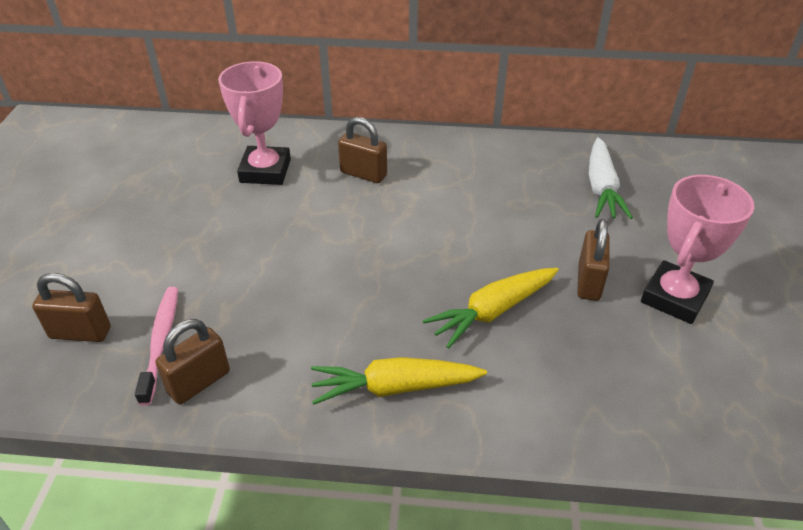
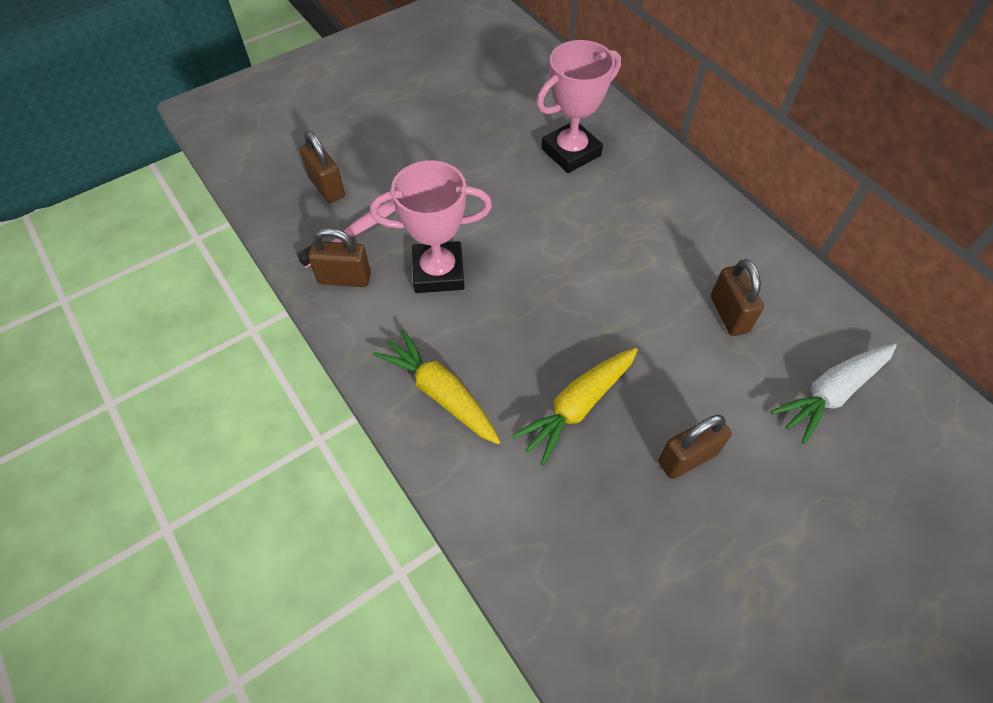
camera: 50 degrees right, 15 degrees up
brown padlock [338,117,387,183] -> brown padlock moved to [711,259,764,336]
yellow carrot [423,268,559,349] -> yellow carrot turned 60 degrees counterclockwise [511,348,638,466]
pink trophy [641,175,755,324] -> pink trophy moved to [370,160,492,293]

